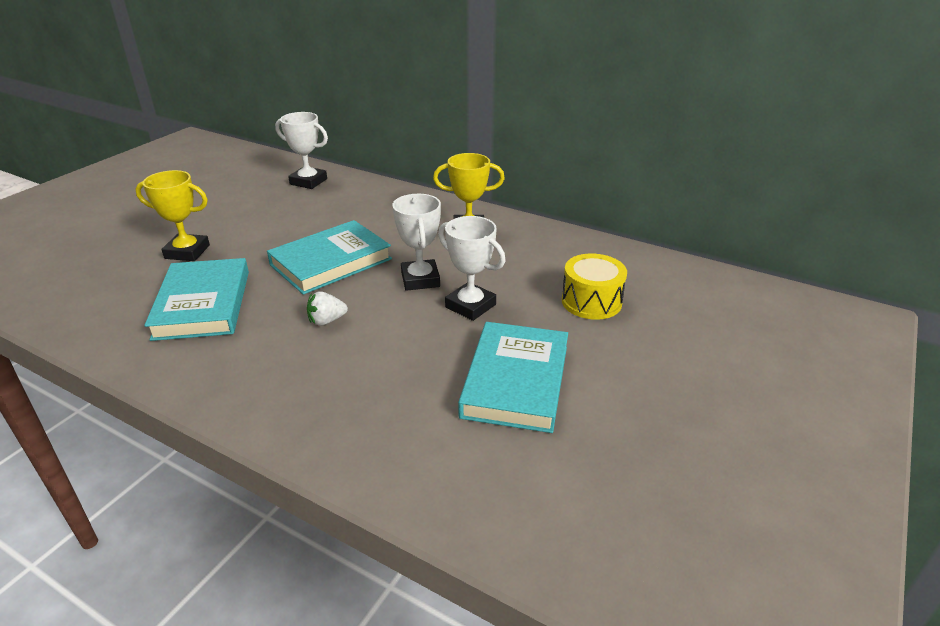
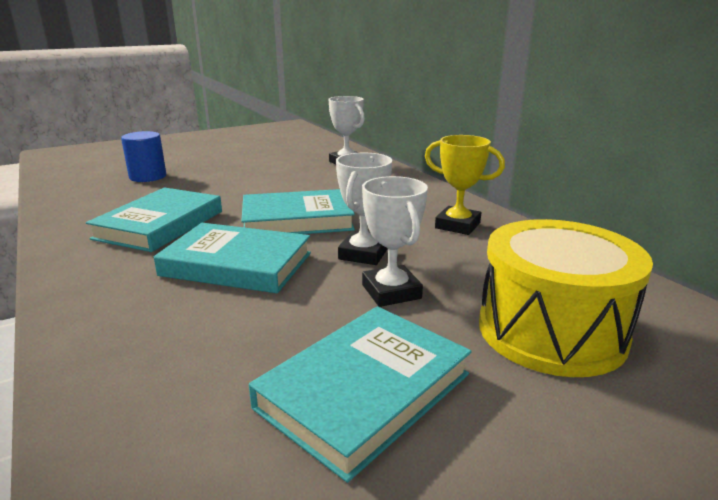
camera: 30 degrees right, 10 degrees down
yellow trophy [135,170,210,261] -> none
white strawberry [307,291,348,326] -> turquoise book [154,223,311,293]
yellow drum [562,254,627,320] -> yellow drum [479,219,653,377], size x1.66
none -> blue cylinder [121,131,166,182]

